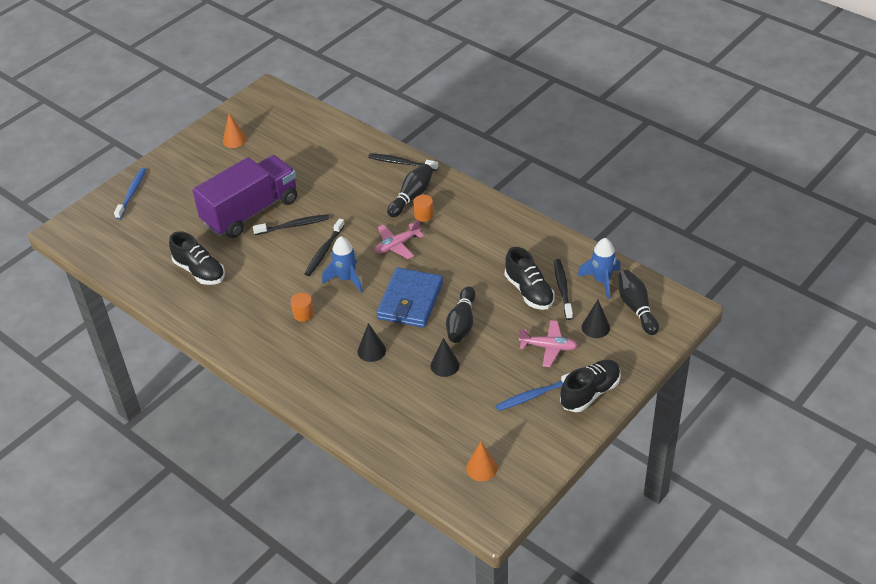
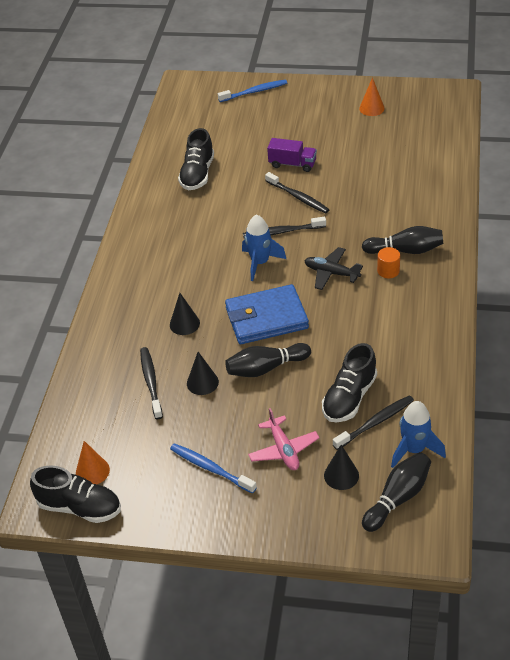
camera: 60 degrees right, 0 degrees up
purple truck [192,155,297,238] -> purple truck [267,138,317,172], size x0.45
orange cylinder [291,293,314,322] -> none
black toothbrush [368,153,439,171] -> black toothbrush moved to [140,347,163,419]
pink plane [374,220,424,259] -> black plane [304,247,363,290]
black shoe [560,360,621,412] -> black shoe moved to [30,465,121,523]

